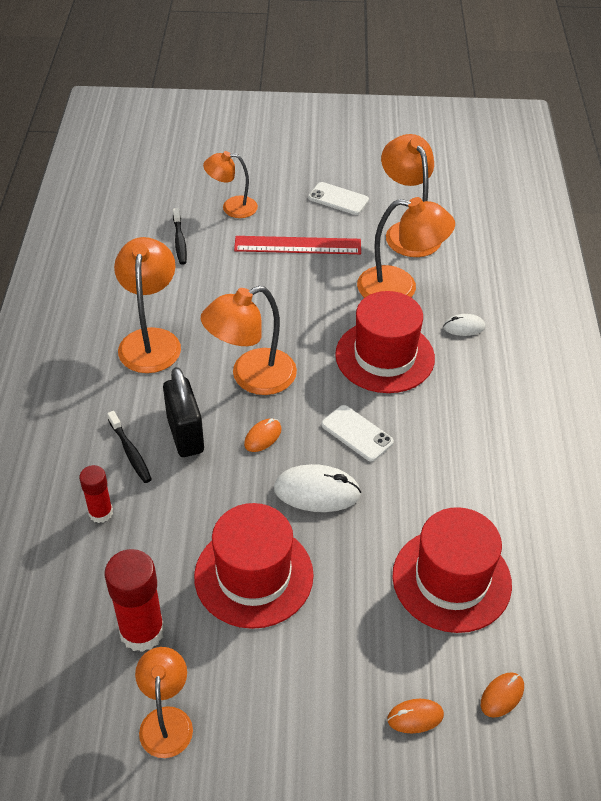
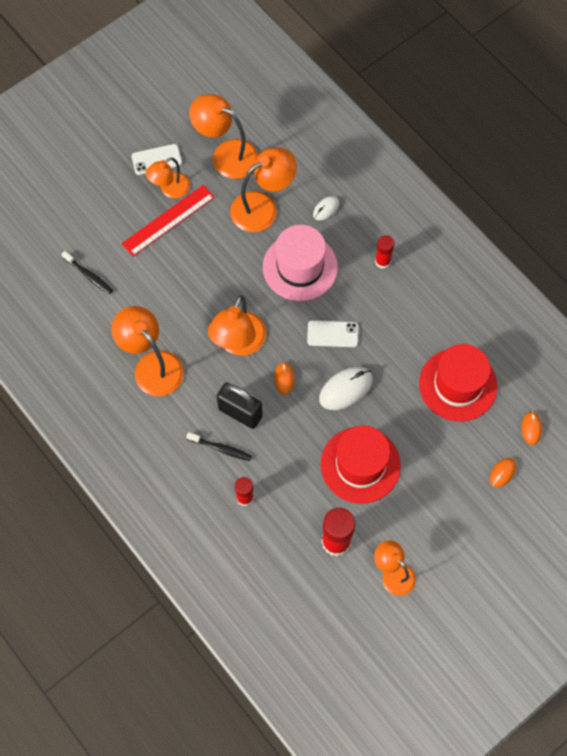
camera: 40 degrees left, 20 degrees up
orange lamp [203,151,258,218] -> orange lamp moved to [146,157,190,198]
red hat [335,291,435,393] -> pink hat [263,225,338,301]
none -> red glue stick [375,235,395,269]

